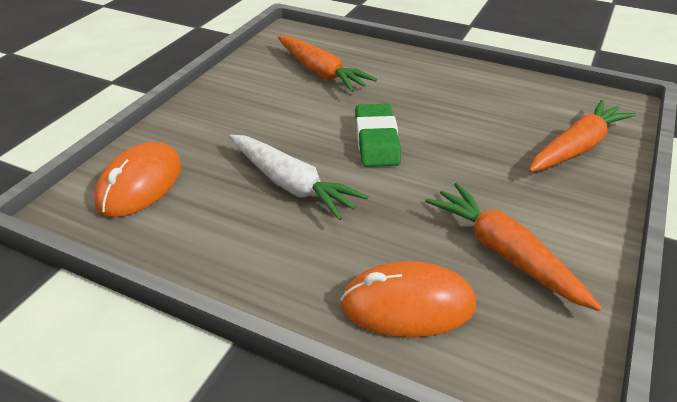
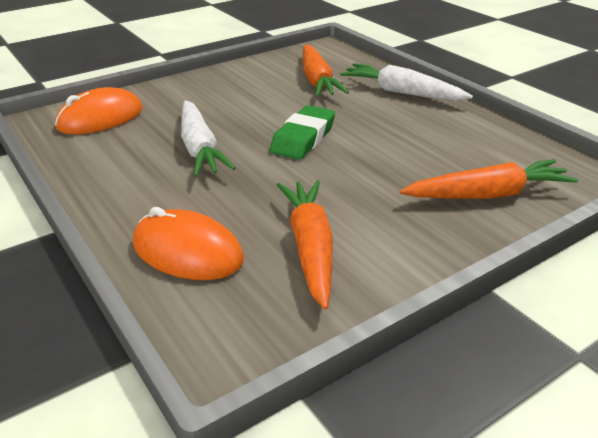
camera: 30 degrees right, 5 degrees down
none -> white carrot [340,63,473,101]

